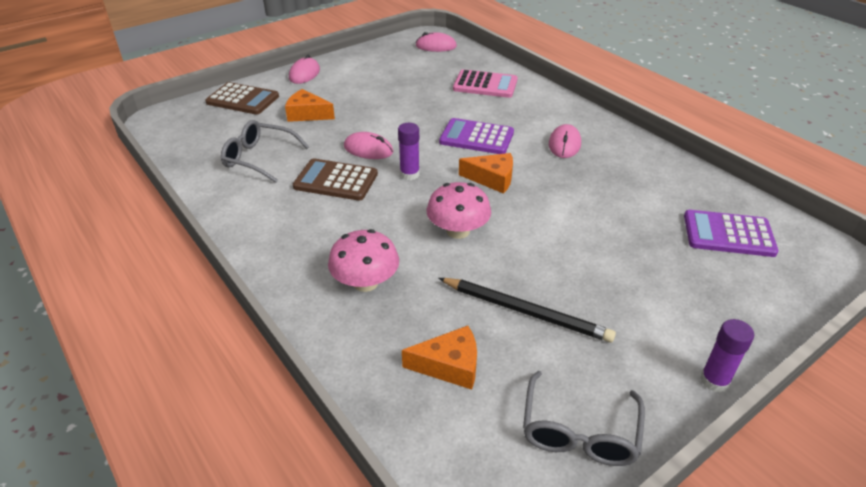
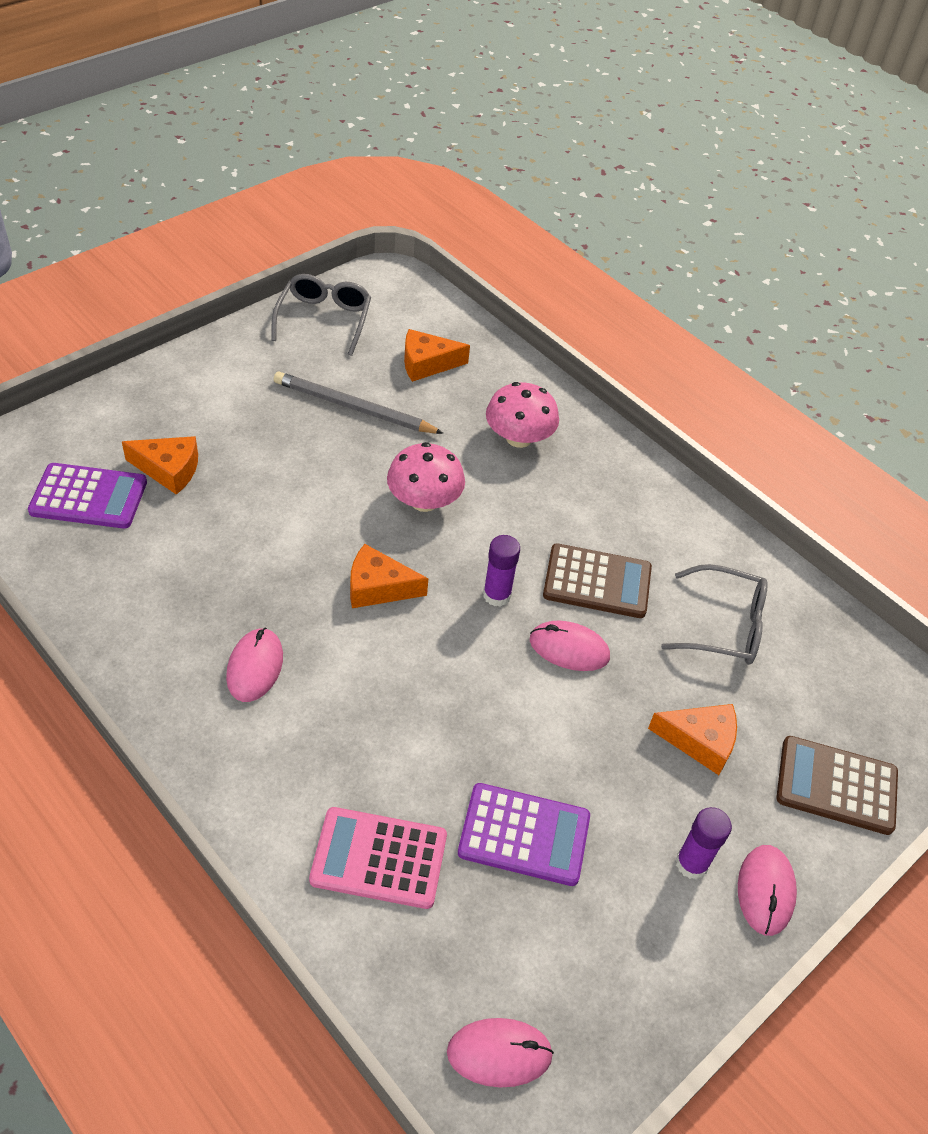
camera: 170 degrees right, 10 degrees up
purple calculator [439,118,514,154] -> purple calculator moved to [458,783,590,886]
black pencil [439,278,616,342] -> grey pencil [274,371,444,434]
purple glue stick [700,319,754,393] -> purple glue stick moved to [676,807,732,879]
none -> orange cheese [122,436,198,495]

